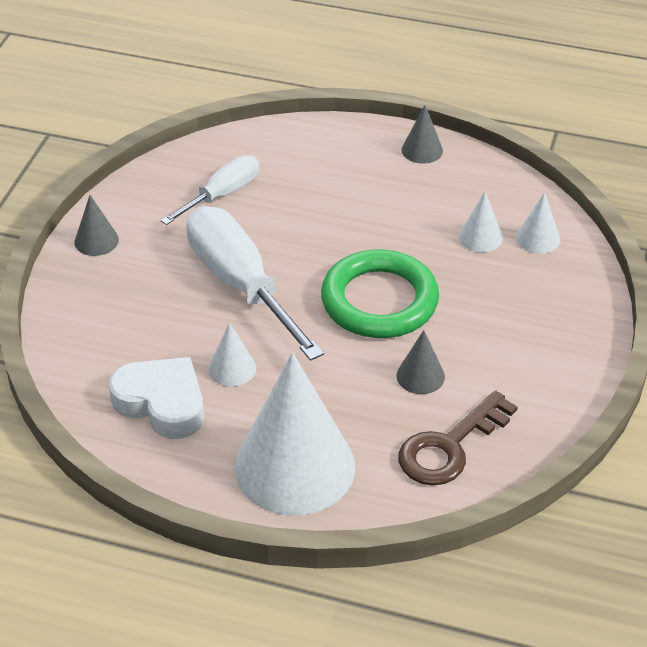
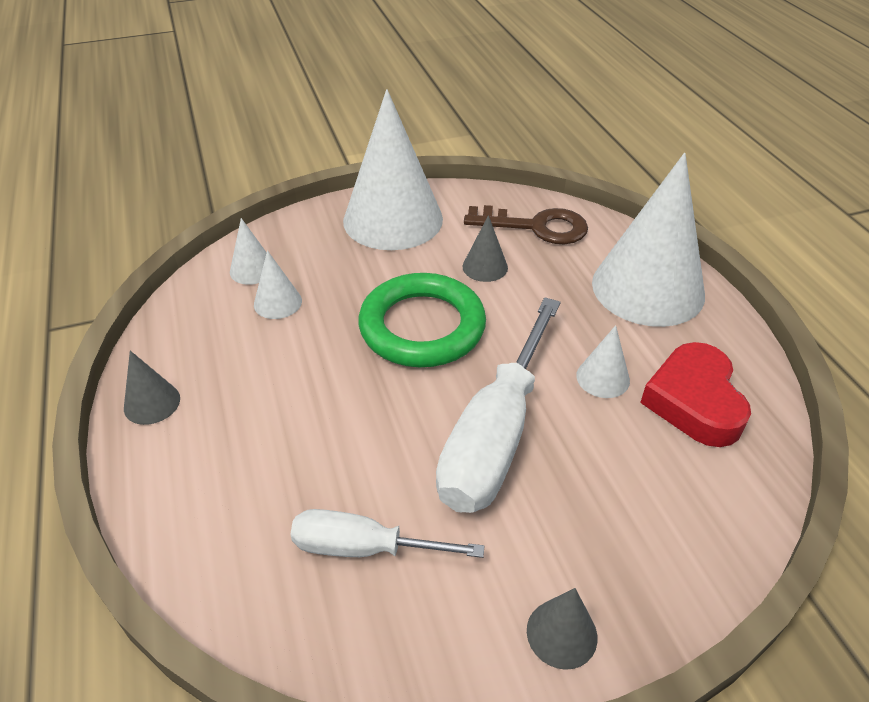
camera: 125 degrees left, 0 degrees up
white heart [109,357,204,439] -> red heart [640,342,751,447]
none -> white cone [343,89,443,250]

